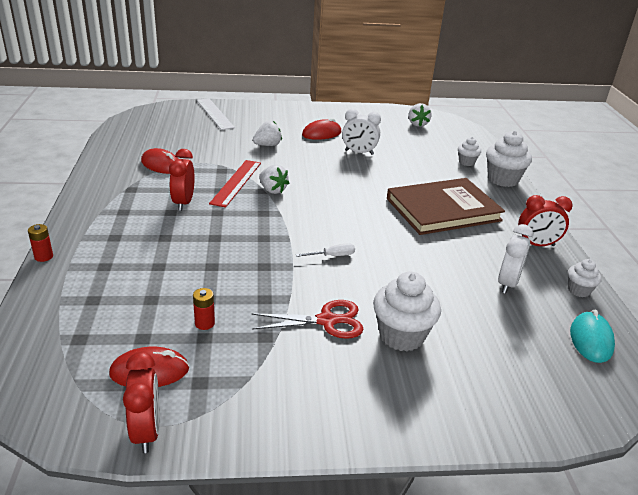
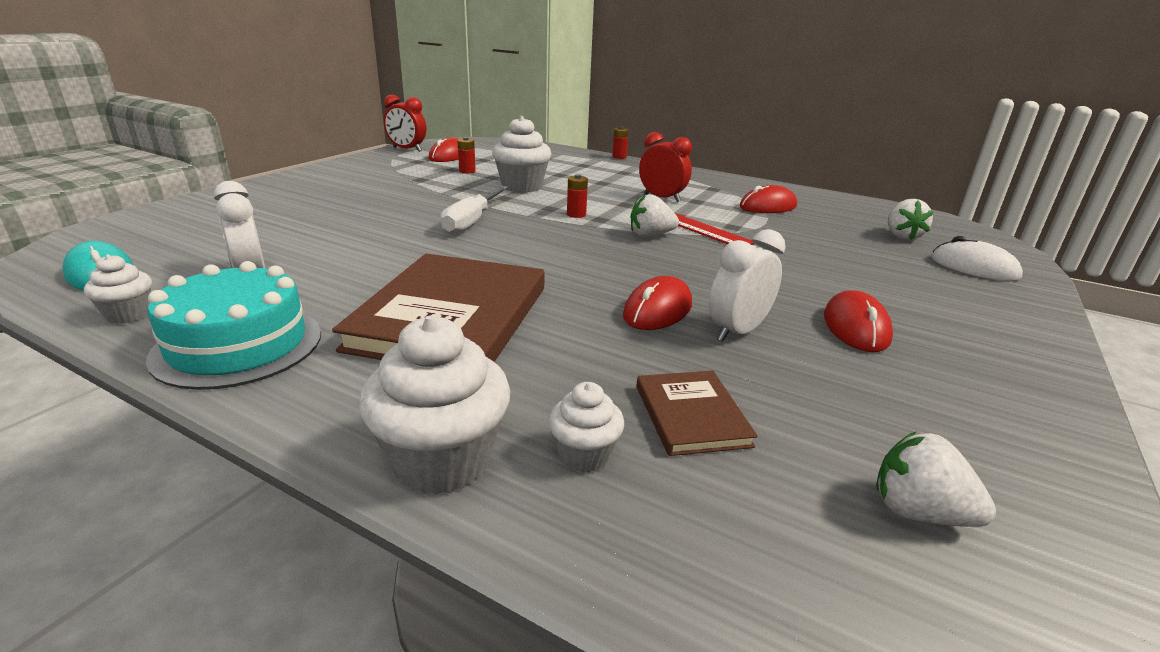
camera: 125 degrees right, 5 degrees down
white ruler [197,98,235,130] -> white mouse [932,236,1023,281]
red scissors [251,300,364,339] -> none
white strawberry [253,121,282,146] -> white strawberry moved to [888,199,934,240]
white screwdriver [296,243,355,257] -> white screwdriver [440,186,509,234], size x1.78
white cupcake [373,272,441,351] -> white cupcake moved to [492,116,551,193]
red clock [518,195,573,246] -> turquoise cake [146,261,321,390]
none -> red battery [567,174,588,218]
none -> red mouse [623,276,692,330]
none -> brown book [636,371,758,456]

